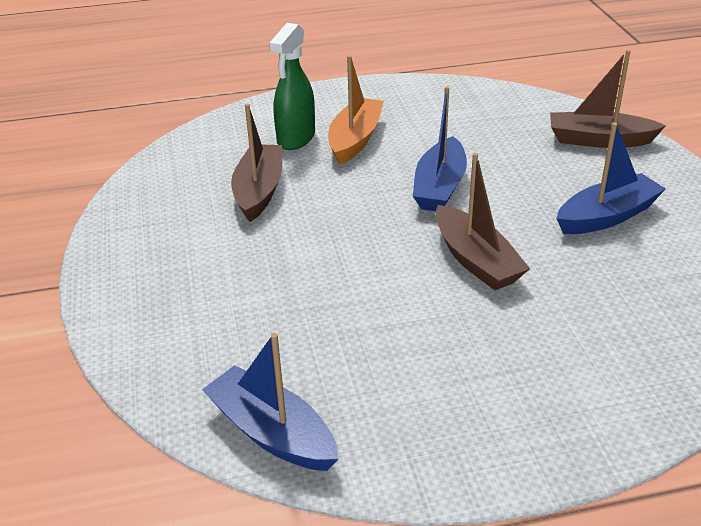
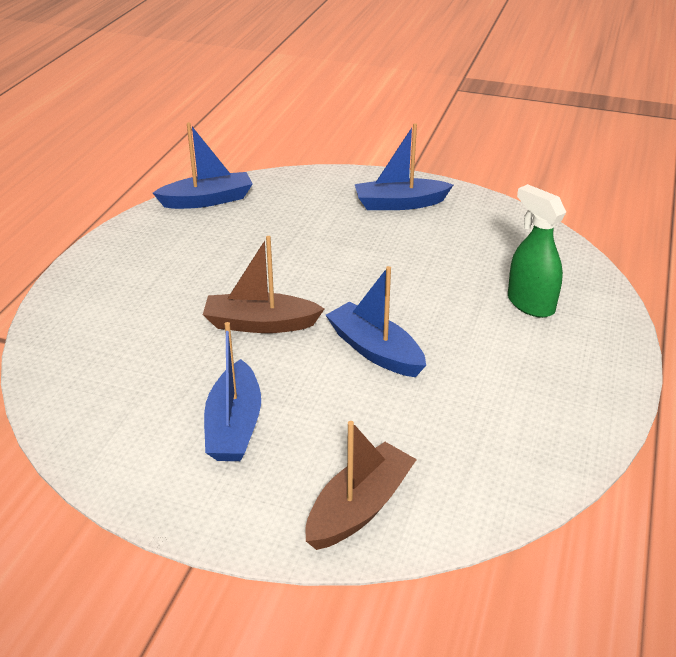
camera: 120 degrees right, 0 degrees up
brown boat [231,104,282,222] -> none
orange boat [328,55,384,165] -> none
none -> blue boat [355,123,453,210]

